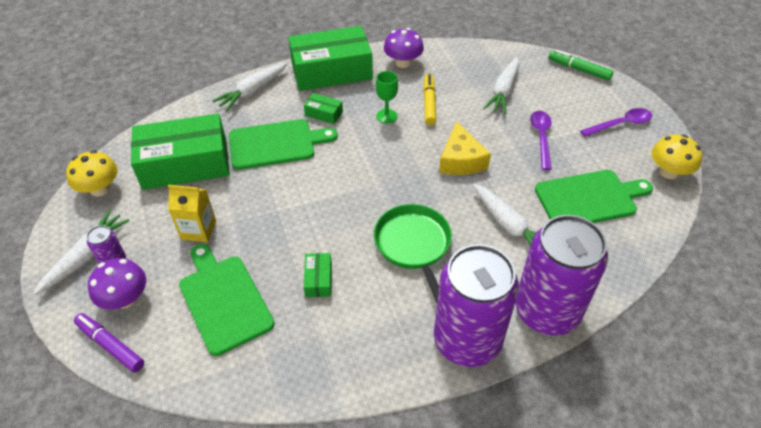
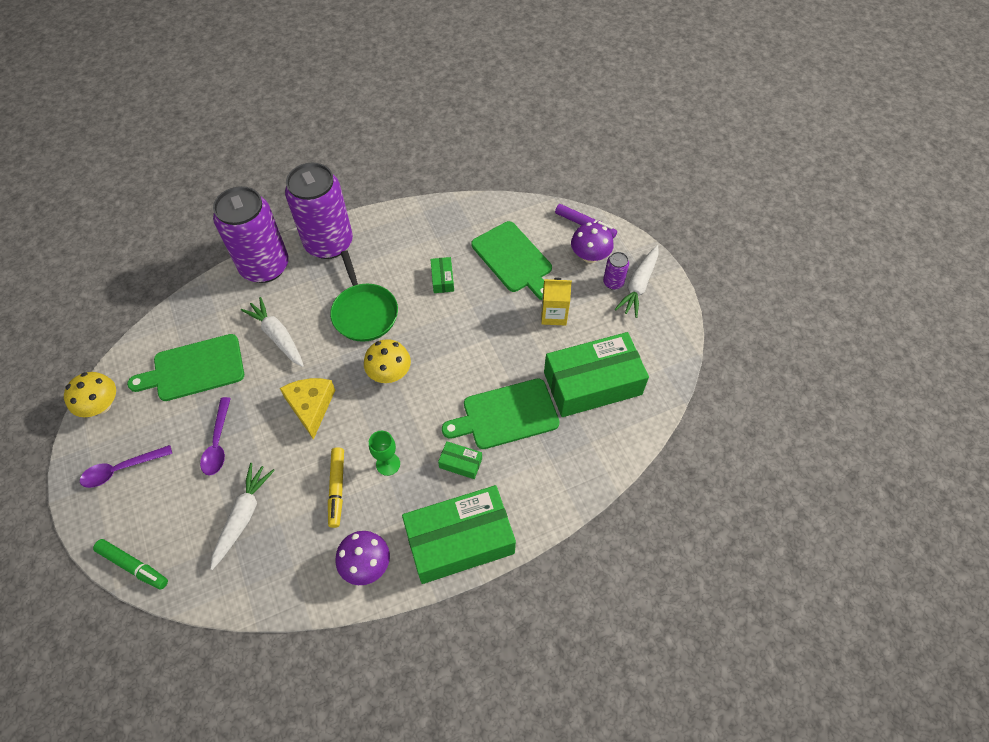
camera: 175 degrees right, 10 degrees up
yellow mushroom [66,150,118,196] -> yellow mushroom moved to [364,339,411,383]
white carrot [212,62,288,111] -> none

